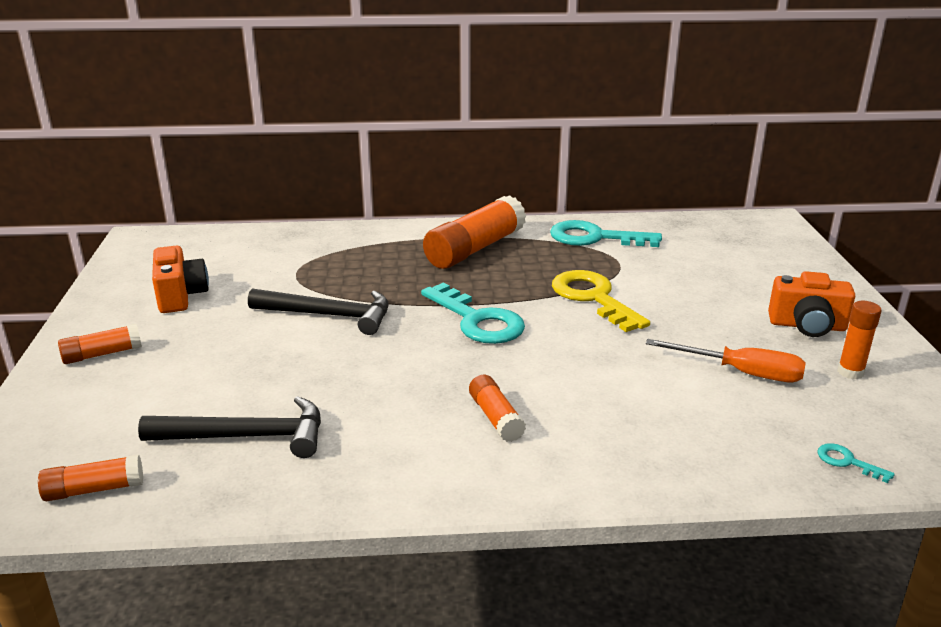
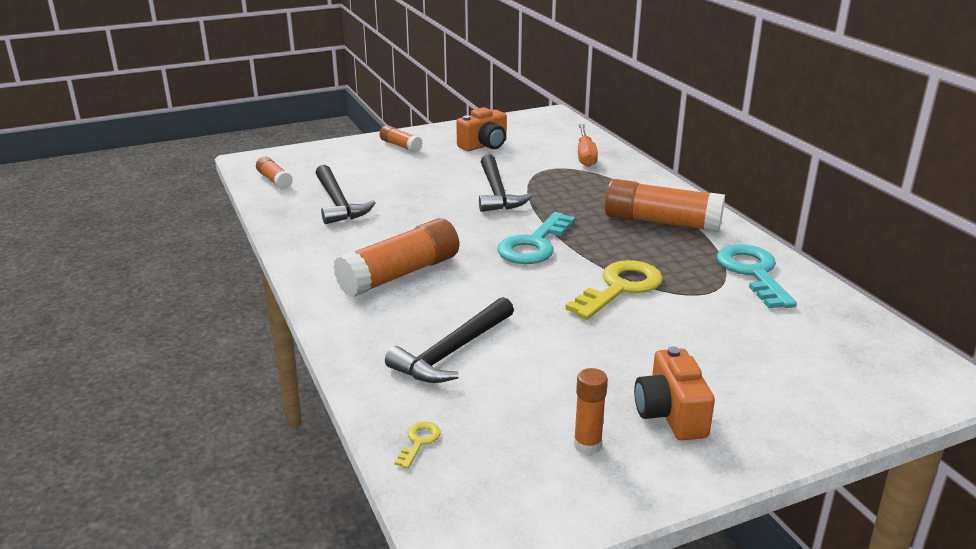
camera: 70 degrees right, 0 degrees up
orange glue stick [469,375,526,442] -> orange glue stick [333,218,459,297], size x1.96
orange screwdriver [646,339,806,382] -> orange screwdriver moved to [578,124,598,167]
turquoise key [817,443,895,483] -> yellow key [394,422,441,469]
none -> black hammer [385,297,514,383]

